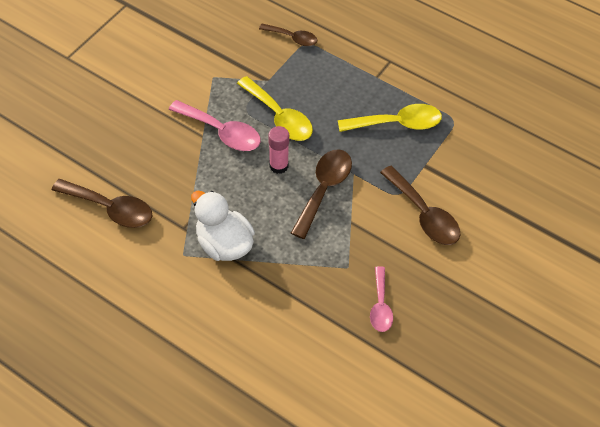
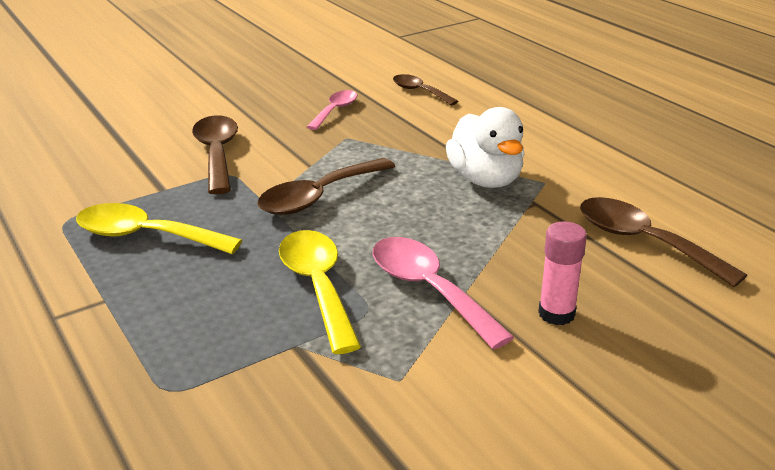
camera: 155 degrees left, 25 degrees down
brown spoon [259,23,317,46] -> brown spoon moved to [393,74,458,105]
pink glue stick [268,126,289,174] -> pink glue stick moved to [538,221,587,325]

